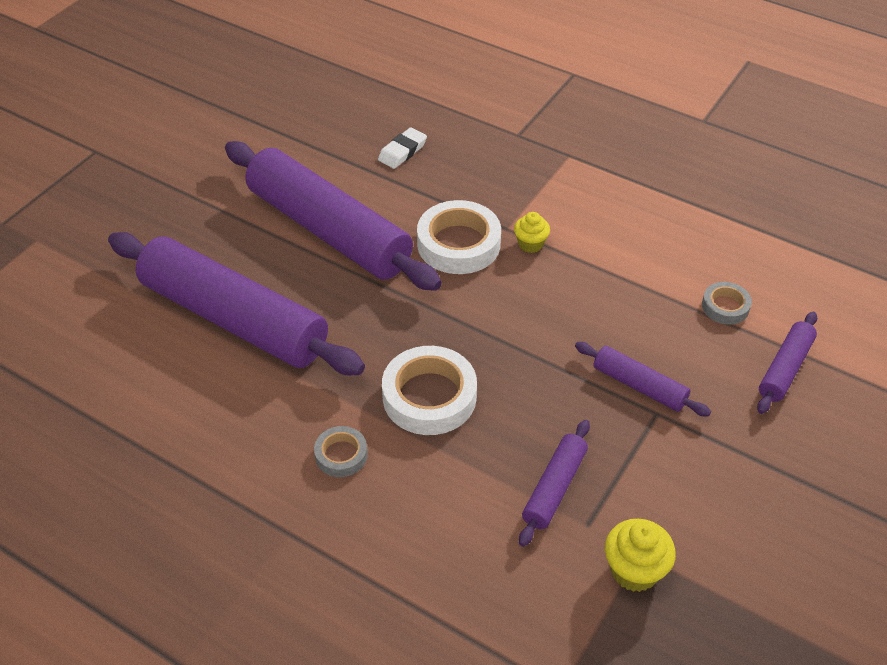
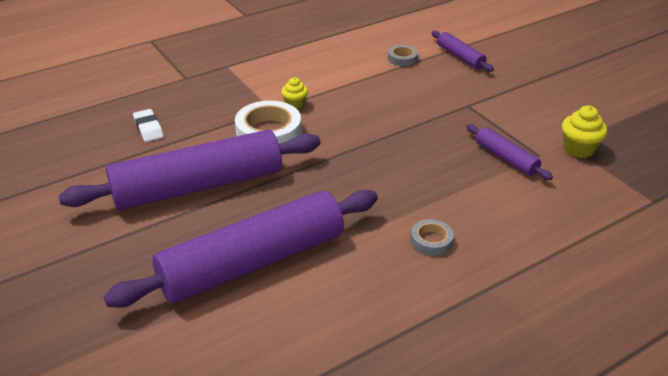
camera: 65 degrees left, 10 degrees down
white tape [382,346,477,435] -> none
purple rolling pin [575,342,711,417] -> none

